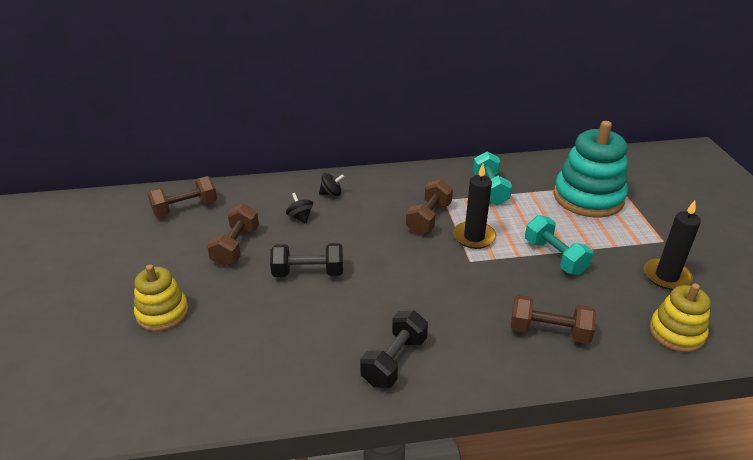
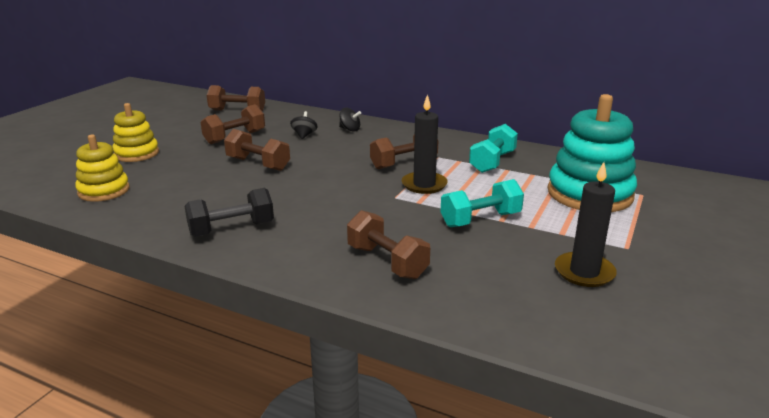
camera: 35 degrees right, 10 degrees down
black dumbbell [270,243,343,277] -> brown dumbbell [224,129,290,171]
turquoise dumbbell [525,215,593,275] -> turquoise dumbbell turned 60 degrees clockwise [440,179,524,227]
yellow stacking toy [649,283,711,352] -> yellow stacking toy moved to [75,134,130,202]

